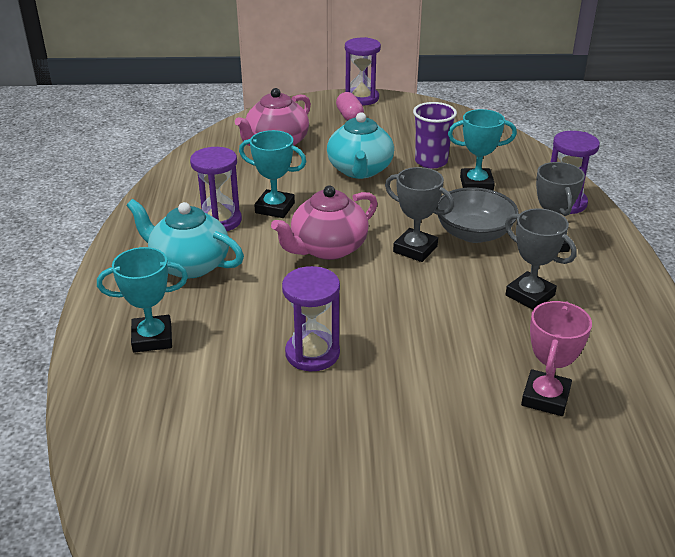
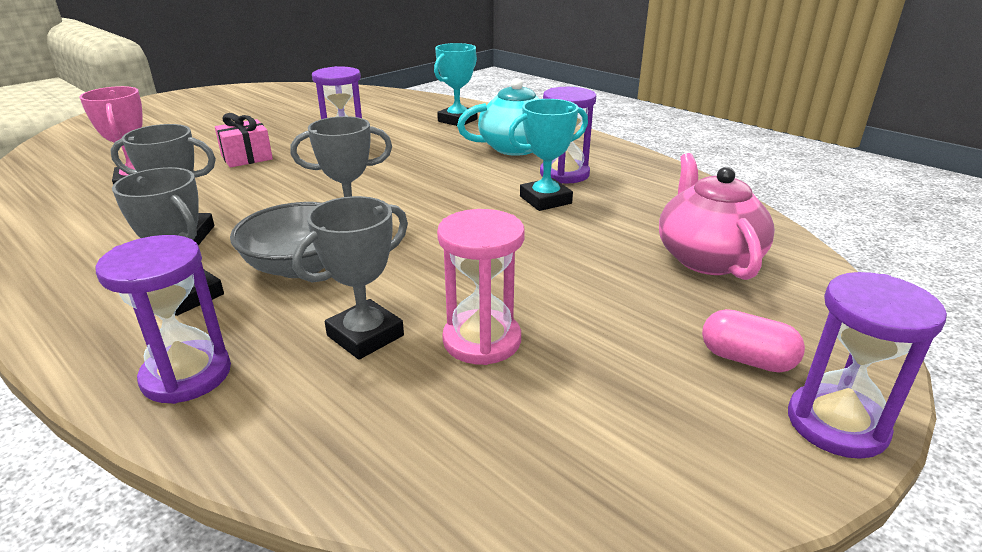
camera: 135 degrees right, 5 degrees down
pink teapot [271,186,378,260] -> none
turquoise teapot [327,112,394,179] -> none
purple cup [413,102,457,168] -> pink hourglass [437,209,525,365]
turquoise trophy [448,109,517,191] -> grey trophy [292,196,408,360]
none -> pink gift [215,113,273,168]

